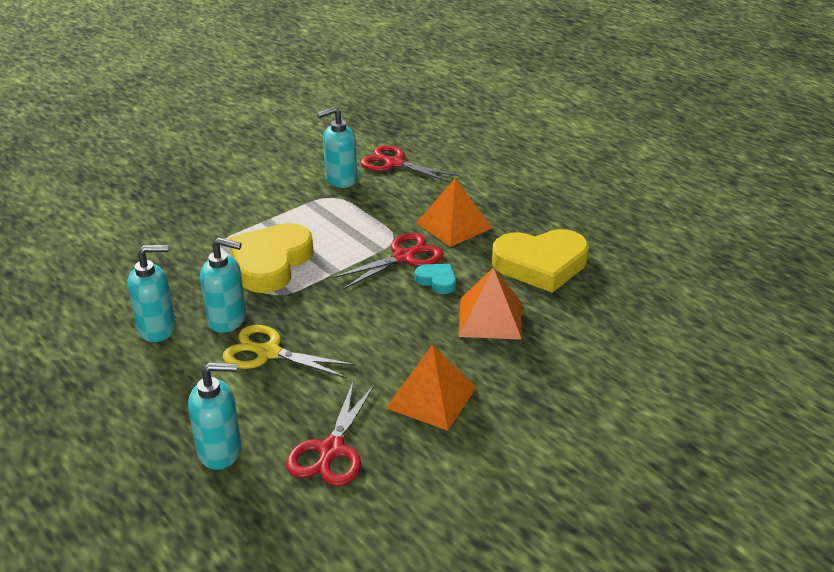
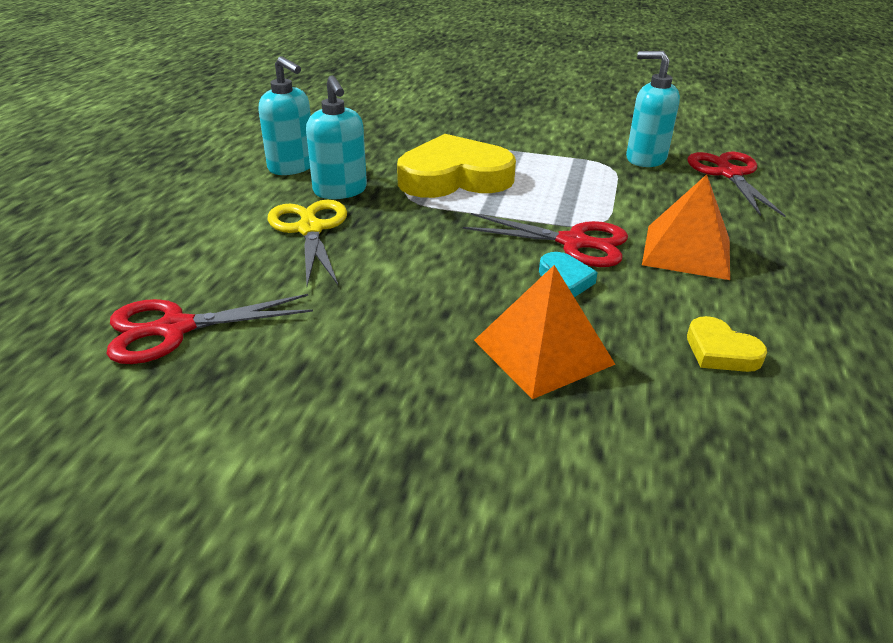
camera: 55 degrees right, 0 degrees up
turquoise soap dispenser [188,363,242,470] -> none
orange pyramid [386,345,477,431] -> none
yellow heart [492,229,589,293] -> yellow heart [687,316,767,372], size x0.46

